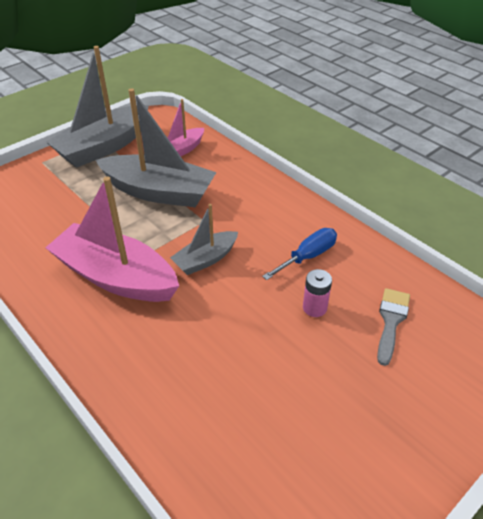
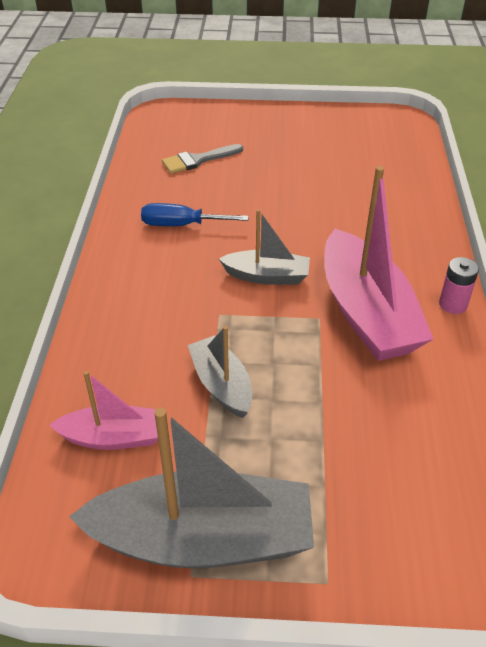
camera: 135 degrees left, 0 degrees up
grey boat [96,88,217,207] -> grey boat [188,326,252,418], size x0.54
pink battery [303,269,332,317] -> pink battery moved to [439,257,479,314]

